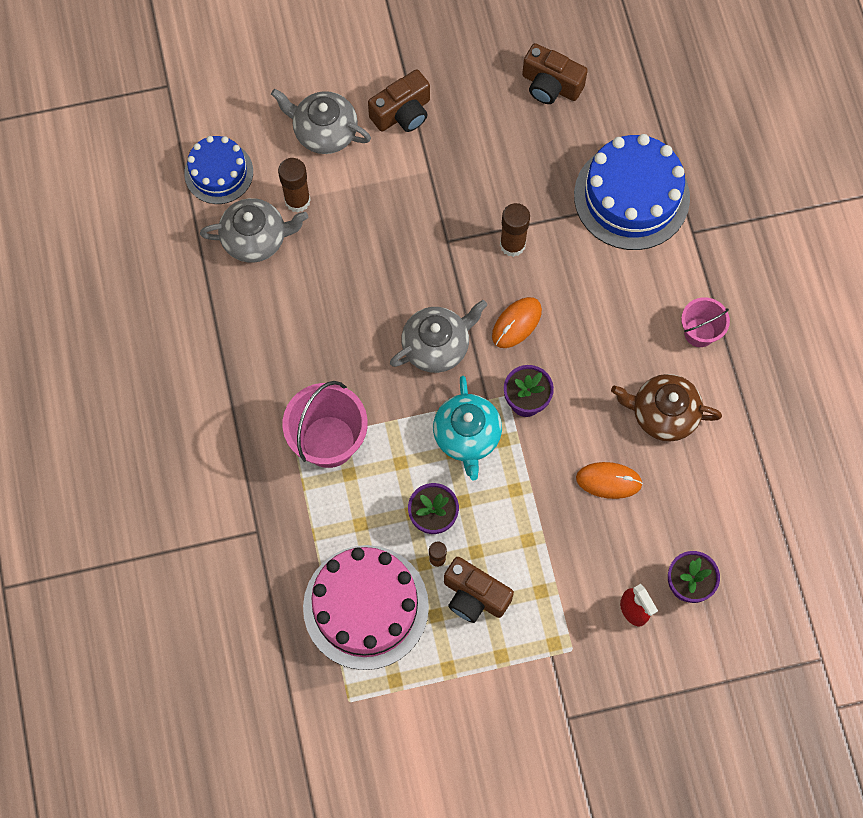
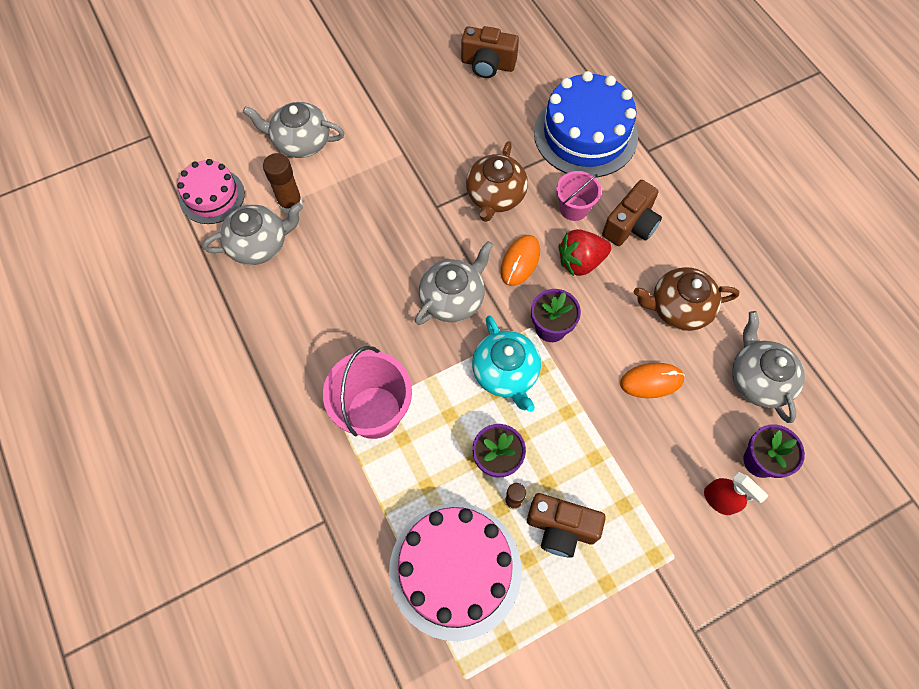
camera: 15 degrees left, 5 degrees down
blue cake [184,136,253,204] -> pink cake [177,159,245,224]
brown camera [368,69,430,132] -> brown camera moved to [602,180,662,246]
brown glue stick [500,203,530,257] -> brown teapot [466,141,528,222]
pink bucket [681,297,730,347] -> pink bucket moved to [556,171,601,221]
none -> red strawberry [558,229,611,276]
none -> grey teapot [732,311,805,423]

